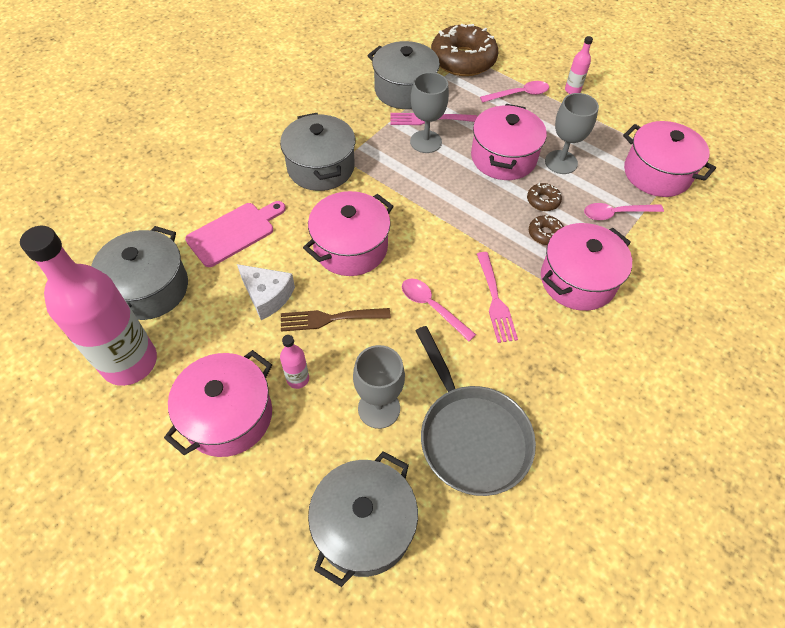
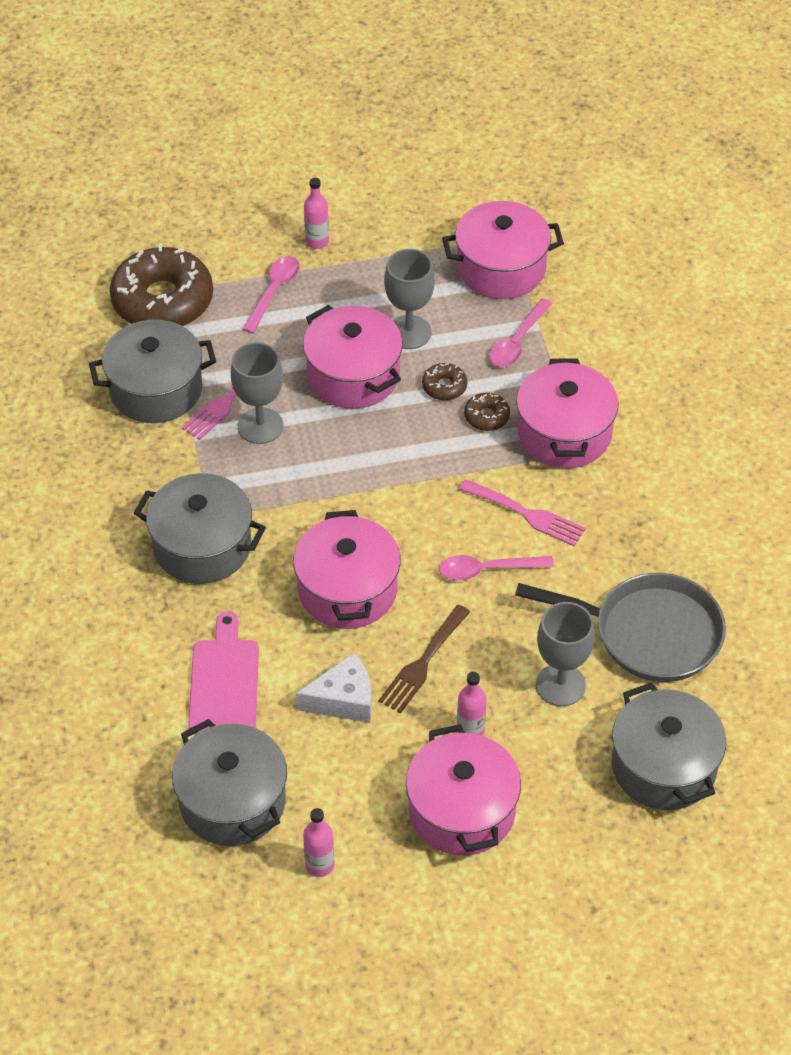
camera: 50 degrees left, 5 degrees down
pink bottle [20,226,157,386] -> pink bottle [303,808,334,877], size x0.40

